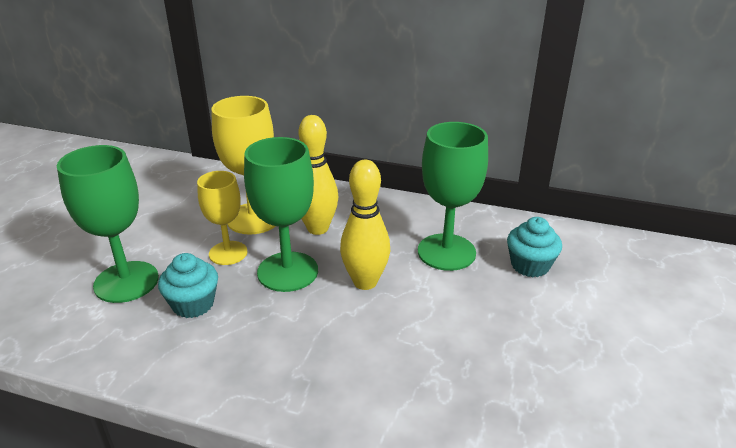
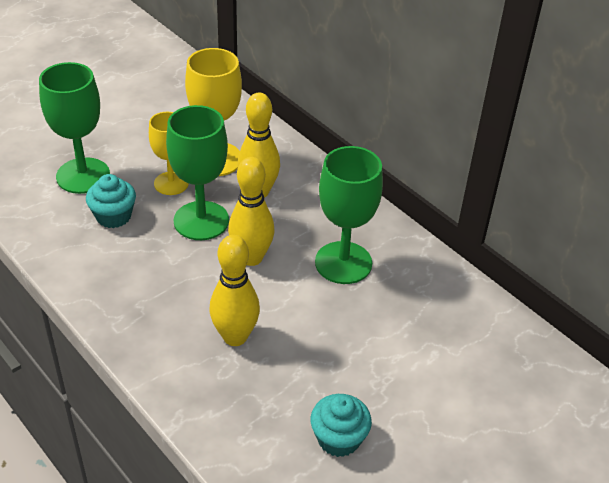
camera: 30 degrees right, 10 degrees up
turquoise cupcake [507,217,562,277] -> turquoise cupcake moved to [311,394,372,457]
none -> yellow bowling pin [210,235,260,346]

